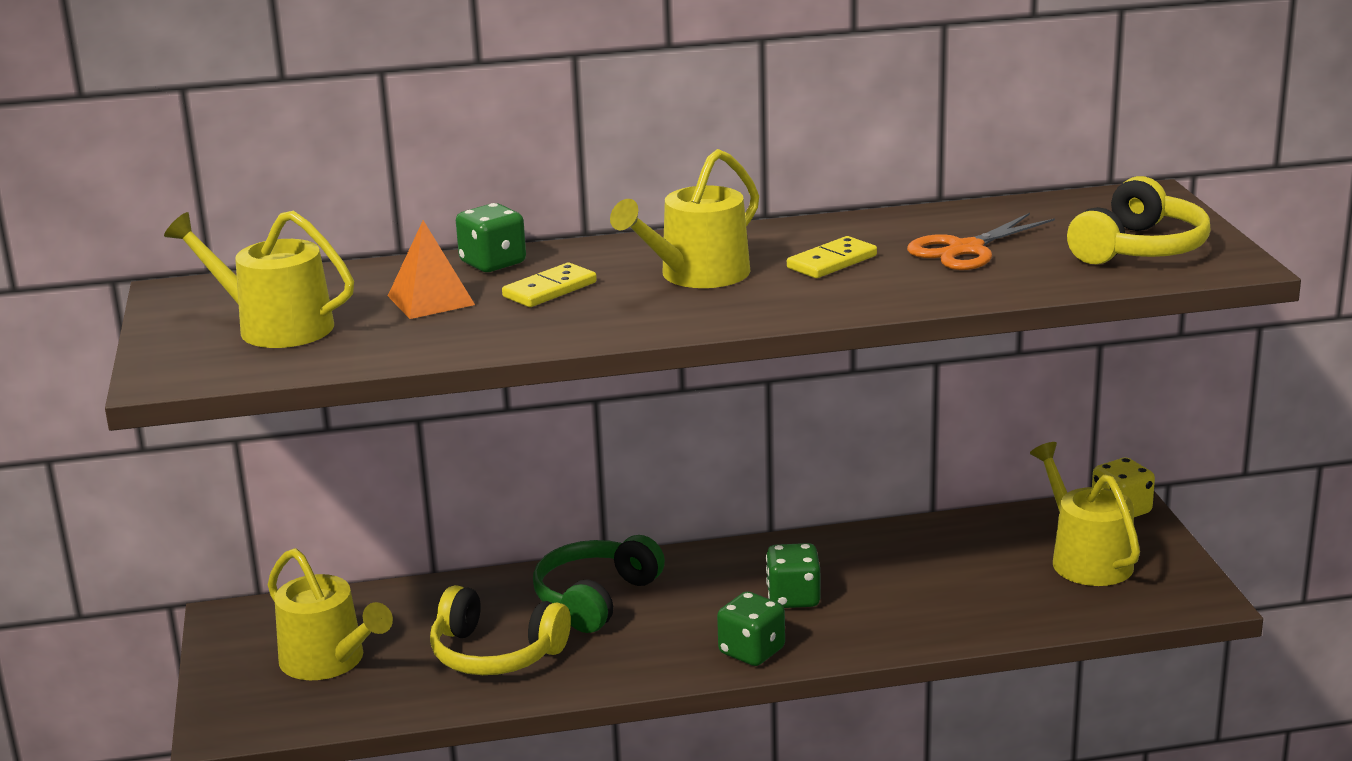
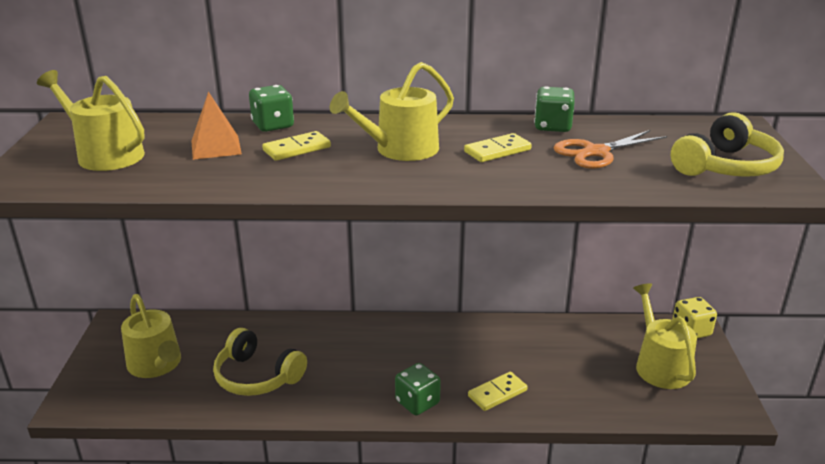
camera: 10 degrees right, 5 degrees up
green headphones [533,535,665,633] -> none
green dice [766,543,820,608] -> green dice moved to [534,86,575,132]
none -> yellow domino [468,372,528,411]

